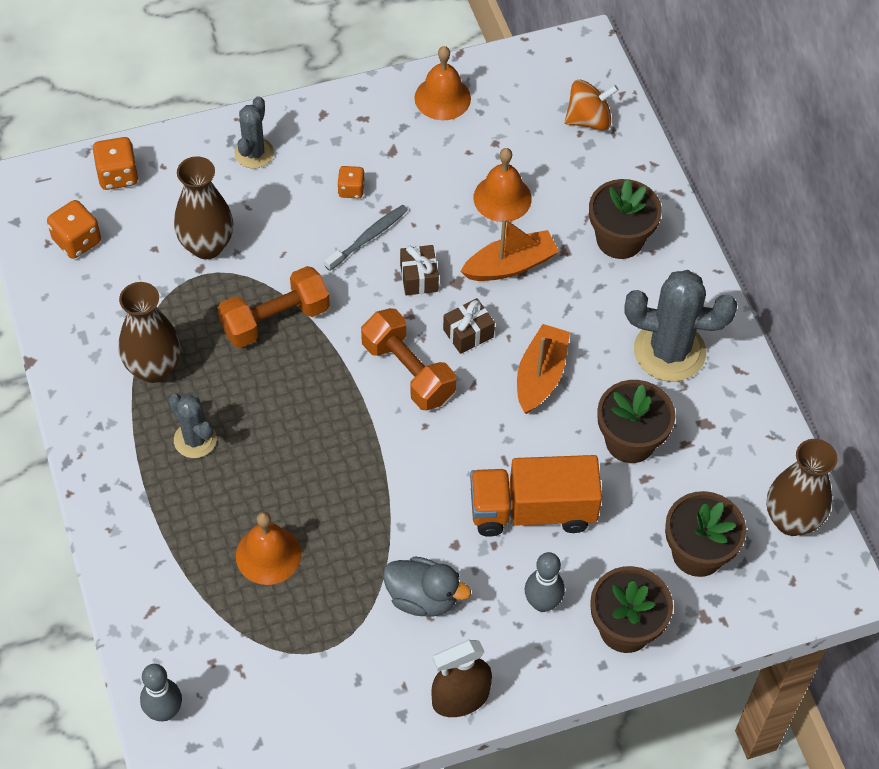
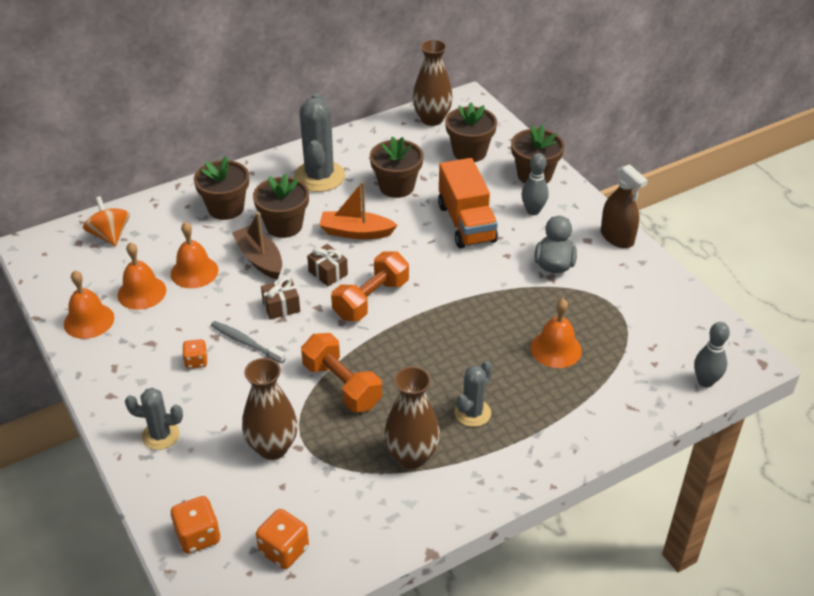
camera: 100 degrees left, 15 degrees down
orange boat [460,218,559,281] -> brown boat [232,212,282,279]
none -> orange bell [117,242,166,310]
none -> brown flower pot [253,174,309,238]

